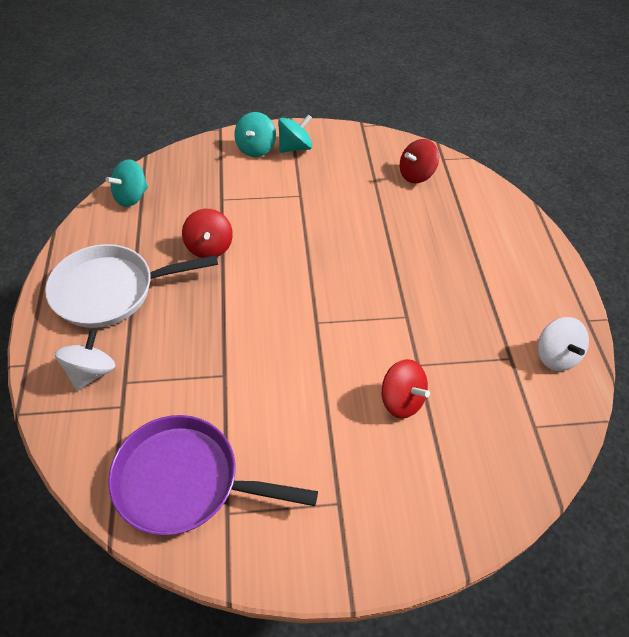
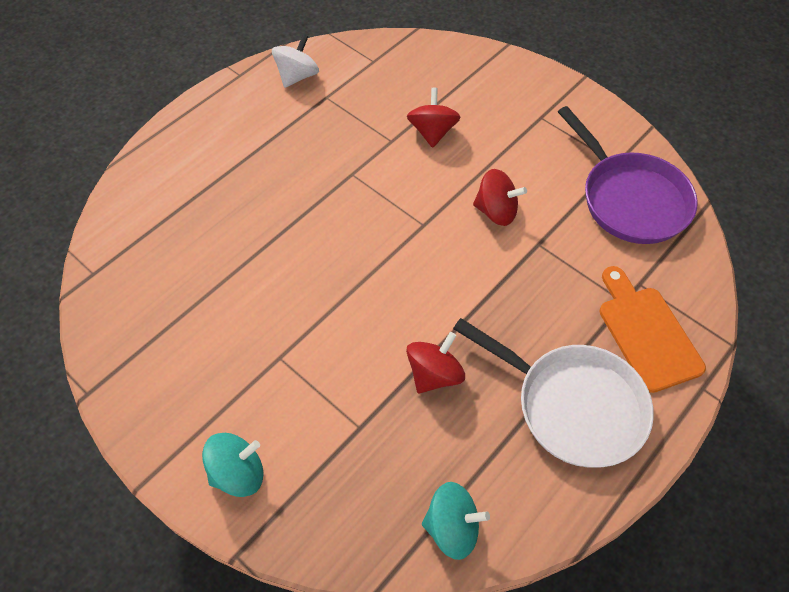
camera: 130 degrees left, 5 degrees up
white spinning top [55,330,116,391] -> orange cutting board [599,266,706,393]
turquoise spinning top [278,114,312,153] -> none
red spinning top [400,139,439,183] -> red spinning top moved to [473,169,527,226]

